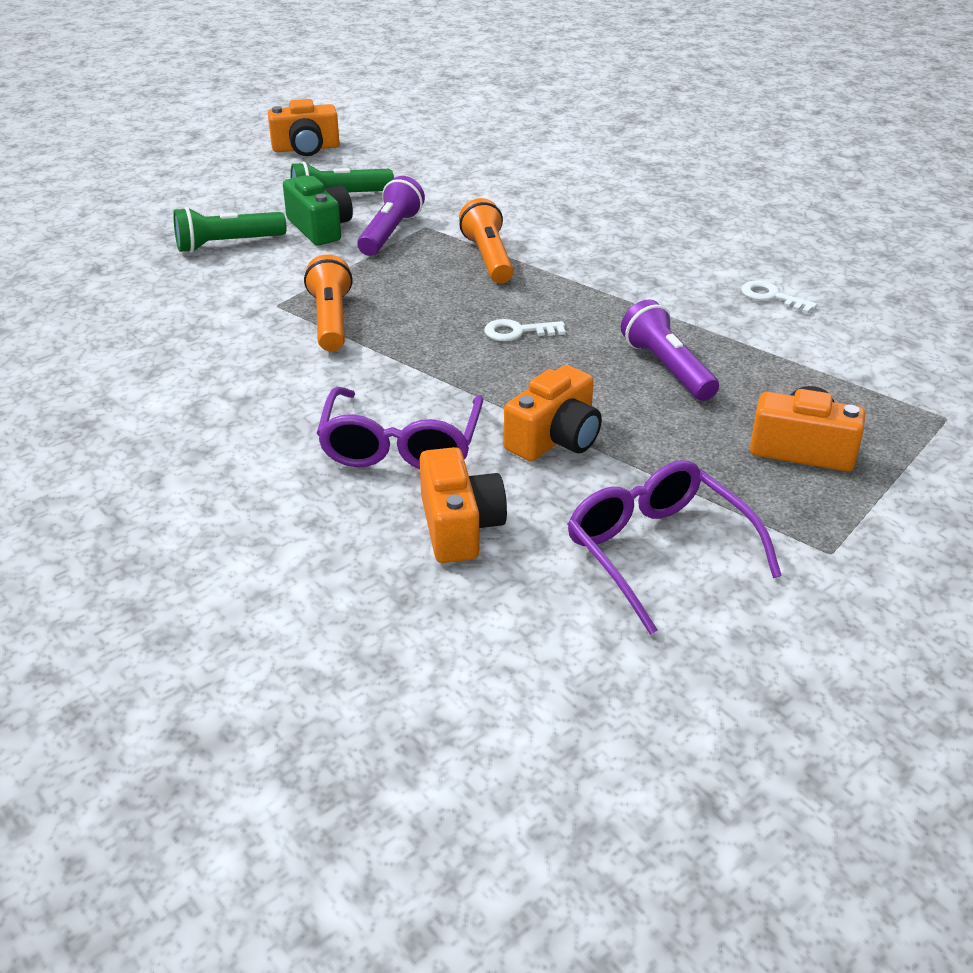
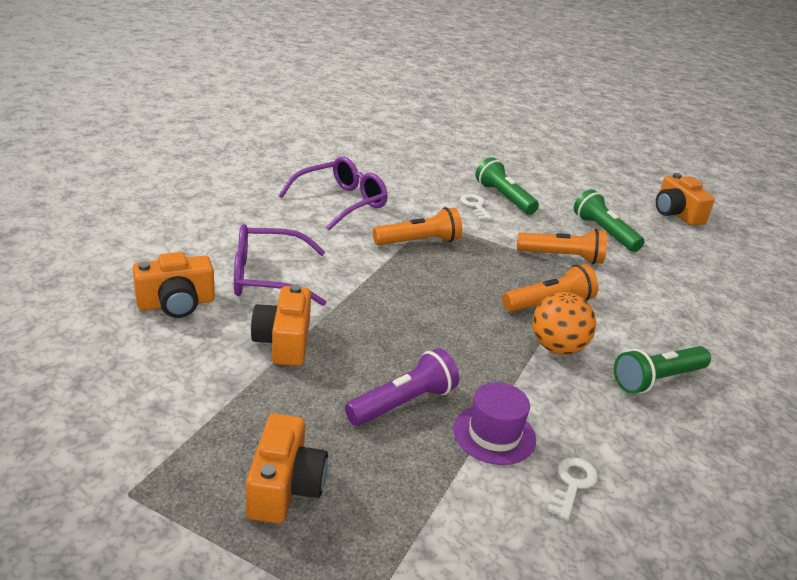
camera: 75 degrees right, 5 degrees down
green camera [283,175,353,246] -> none
purple flashlight [357,176,425,256] -> orange flashlight [517,229,607,264]
white key [484,319,566,341] -> white key moved to [460,194,493,220]
orange camera [504,365,602,462] -> orange camera turned 60 degrees clockwise [251,284,311,366]
purple glasses [568,460,782,635] -> purple glasses moved to [279,156,388,230]
none -> purple hat [453,382,536,465]
none -> orange ball [532,292,596,355]
none -> green flashlight [614,346,711,394]

